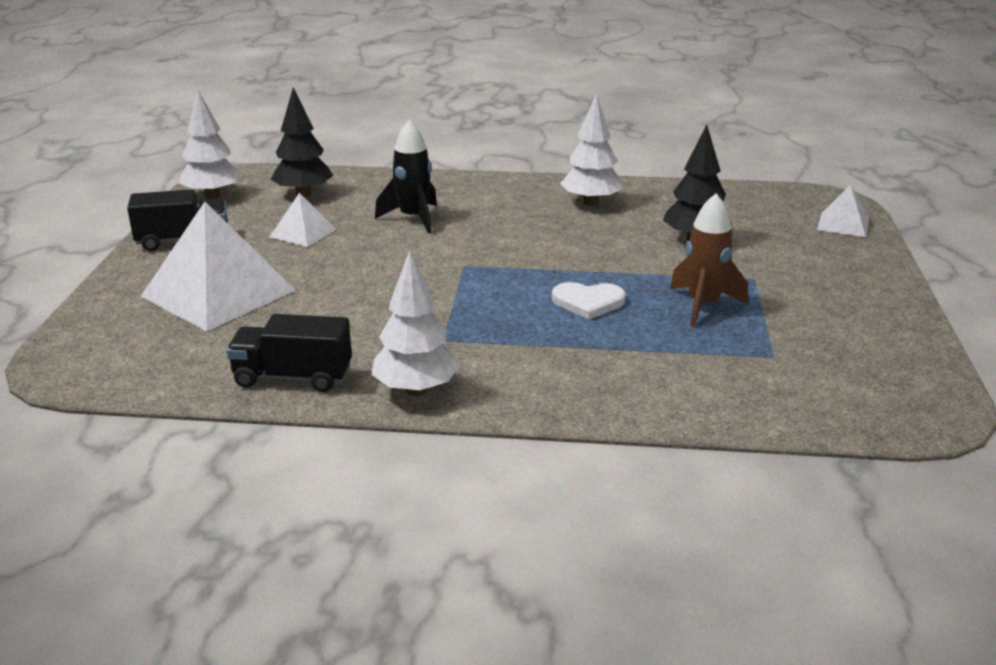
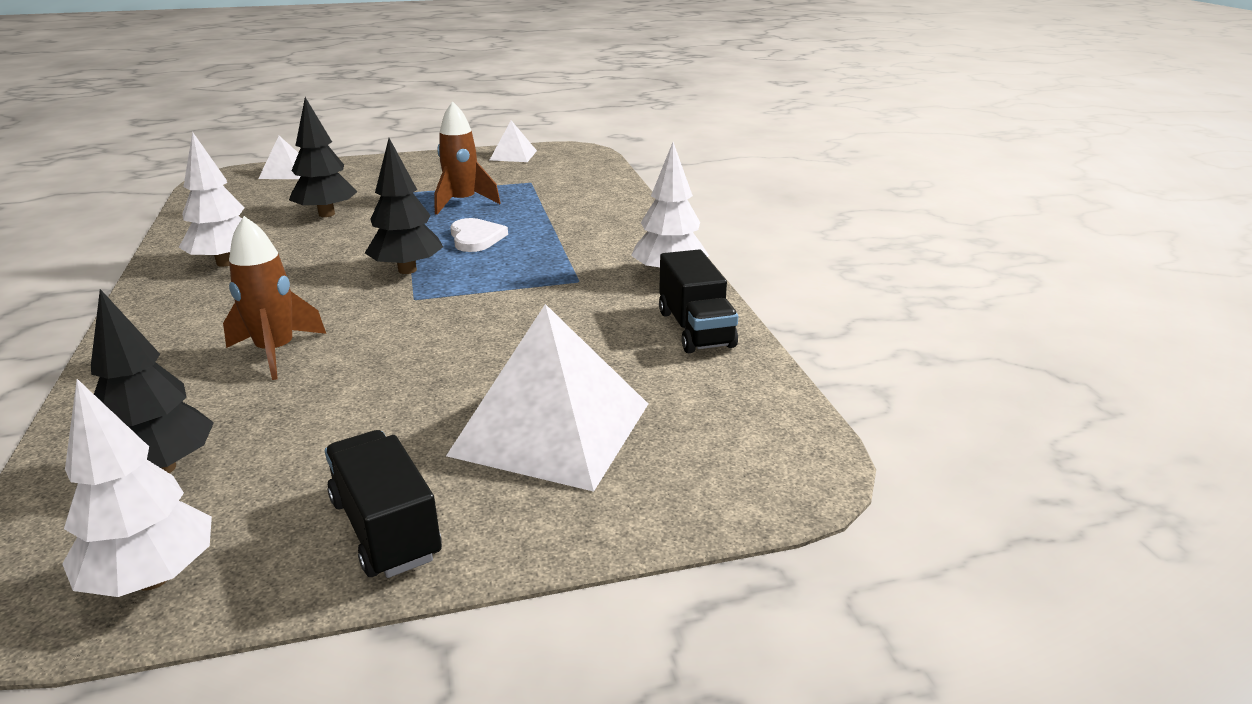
camera: 110 degrees left, 0 degrees up
white pyramid [270,193,337,247] -> white pyramid moved to [490,120,537,162]
black rocket [375,119,437,234] -> brown rocket [223,216,326,380]
none -> black tree [365,138,443,274]

